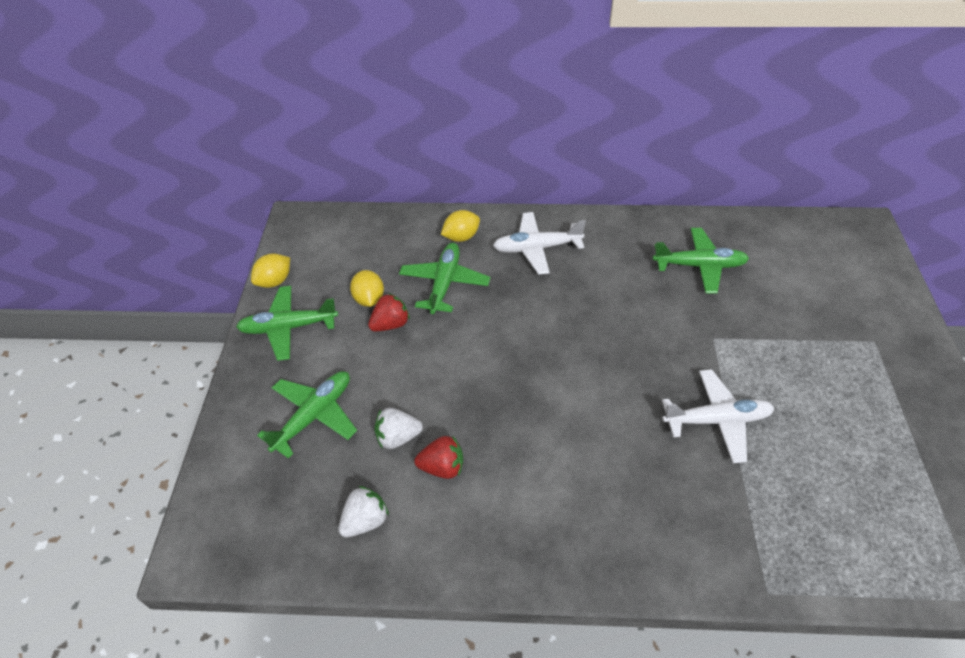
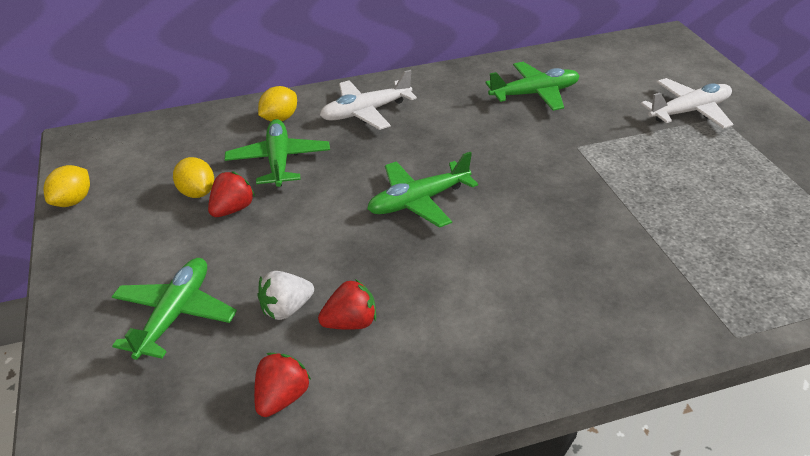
camera: 20 degrees left, 10 degrees down
green plane [236,286,338,361] -> green plane moved to [367,152,478,228]
white strawberry [338,486,389,537] -> red strawberry [254,353,311,417]
white plane [662,369,774,463] -> white plane moved to [641,78,734,129]

